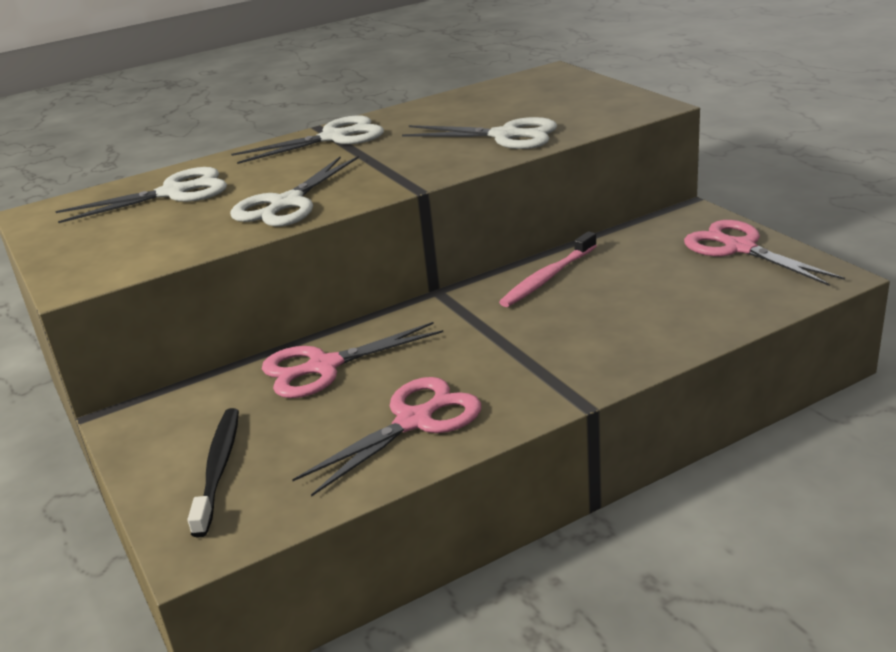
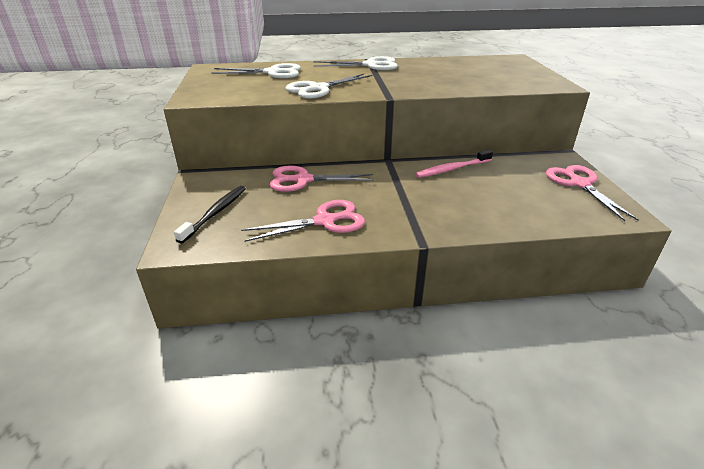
camera: 20 degrees right, 5 degrees up
white scissors [402,117,557,149] -> none

